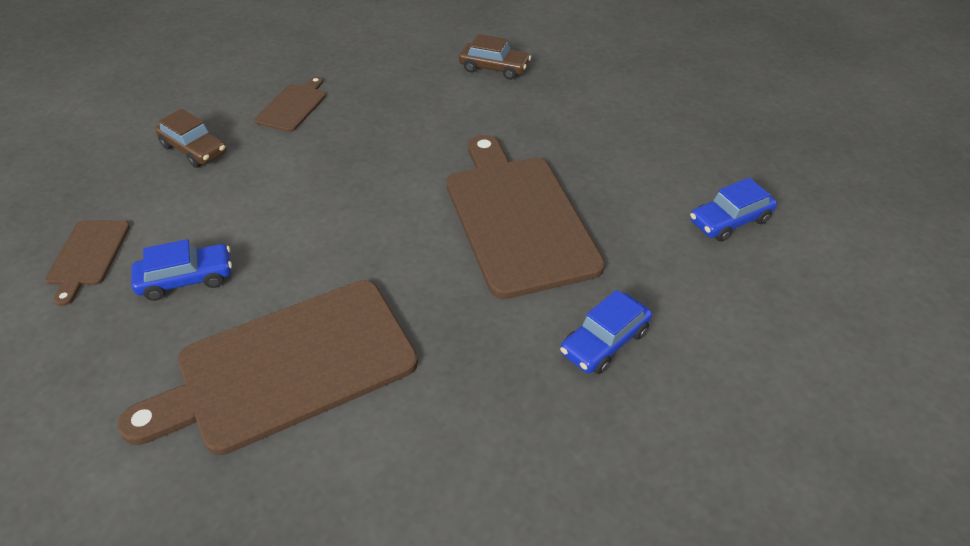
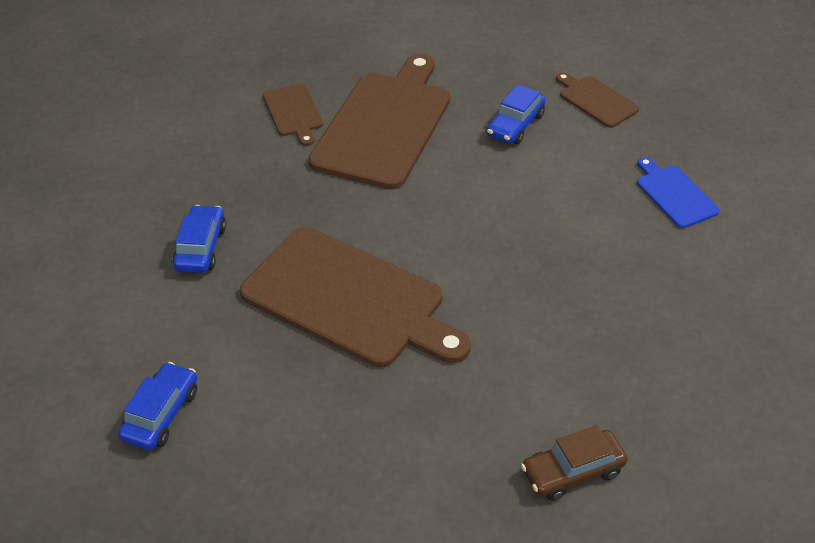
camera: 140 degrees right, 0 degrees up
brown car [155,109,227,168] -> blue cutting board [637,157,720,228]
brown cutting board [254,76,326,132] -> brown cutting board moved to [263,84,323,146]

